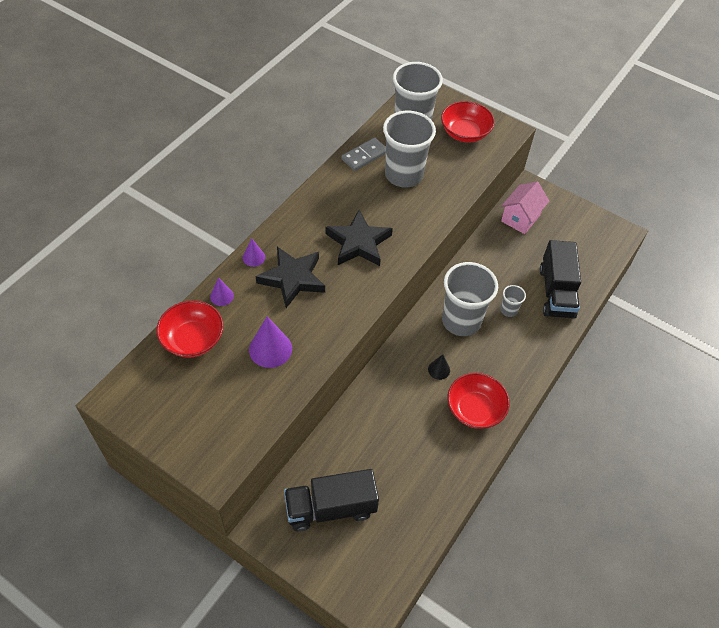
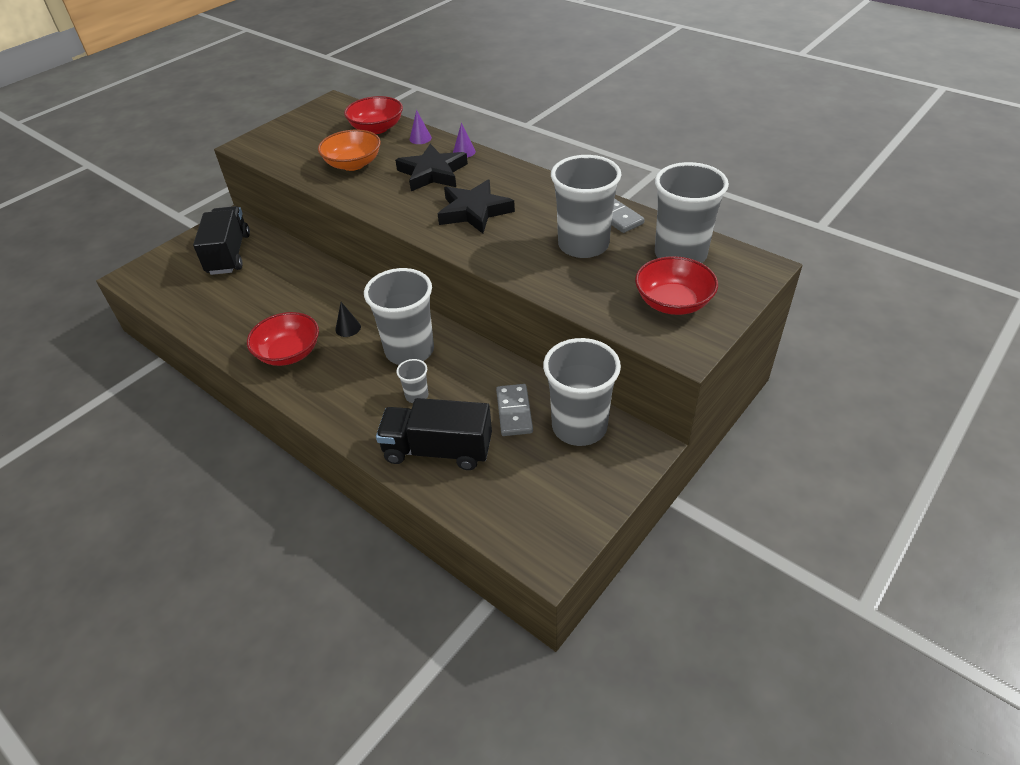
camera: 100 degrees right, 10 degrees down
purple cone [249,317,292,368] -> orange bowl [318,130,381,171]
pink house [501,182,549,234] -> grey cup [543,338,621,446]
none -> grey domino [496,384,533,436]

